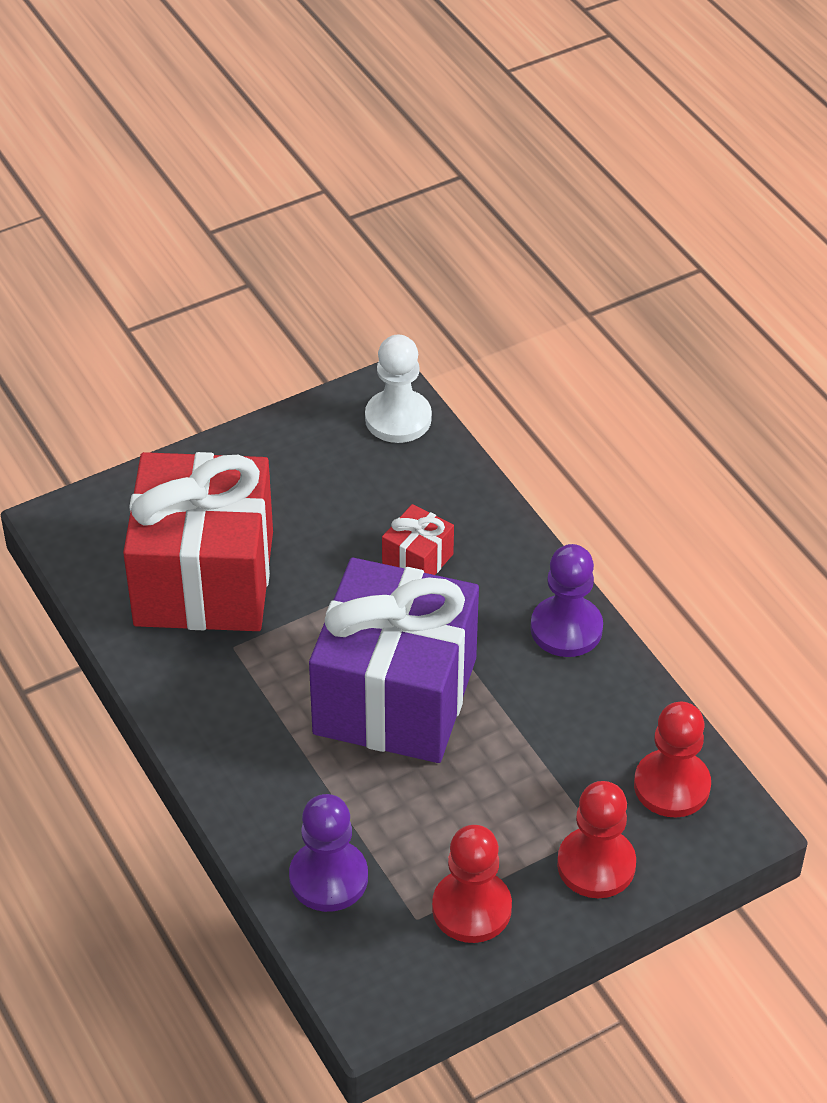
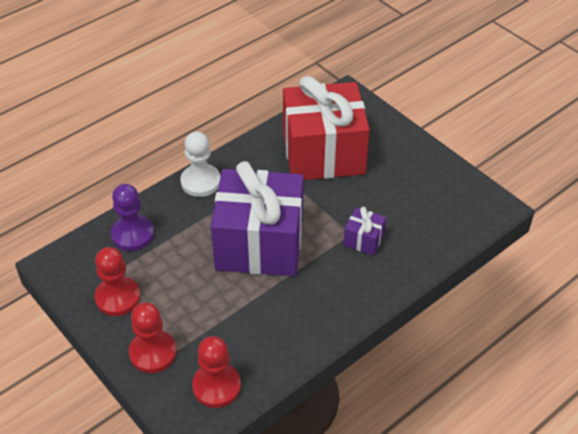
camera: 80 degrees right, 0 degrees up
white pawn [365,335,432,443] -> white pawn moved to [180,131,221,197]
red gift [382,504,454,575] -> purple gift [344,207,386,256]
purple pawn [531,544,603,657] -> none

